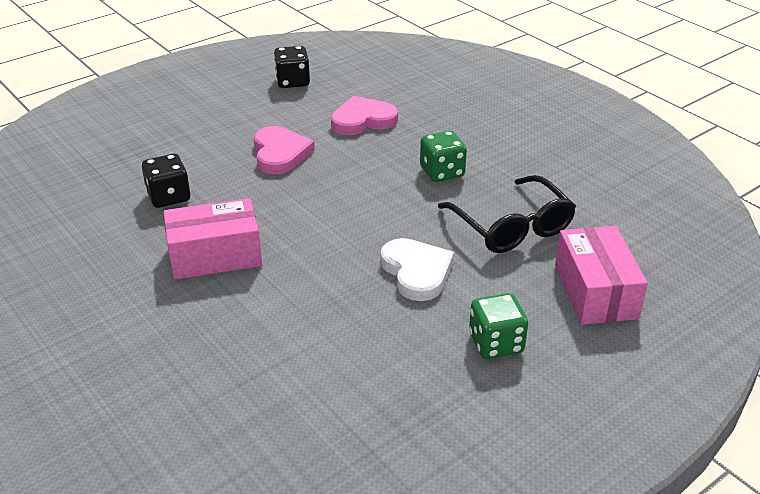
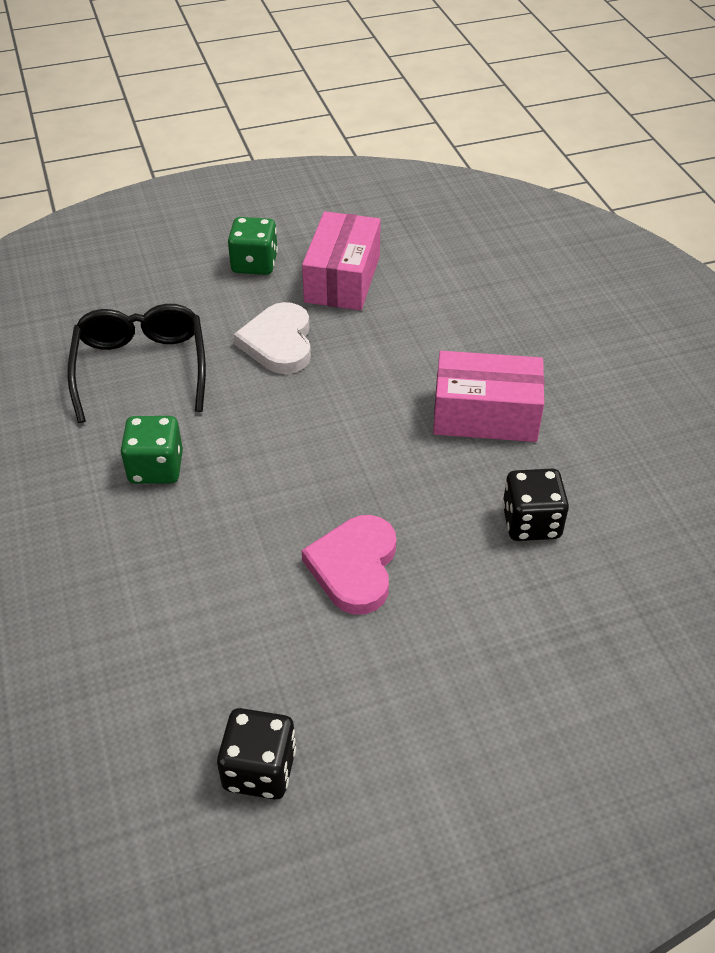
camera: 160 degrees left, 10 degrees up
pink heart [331,96,398,135] -> none
pink box [555,226,648,325] -> pink box moved to [302,211,381,310]

